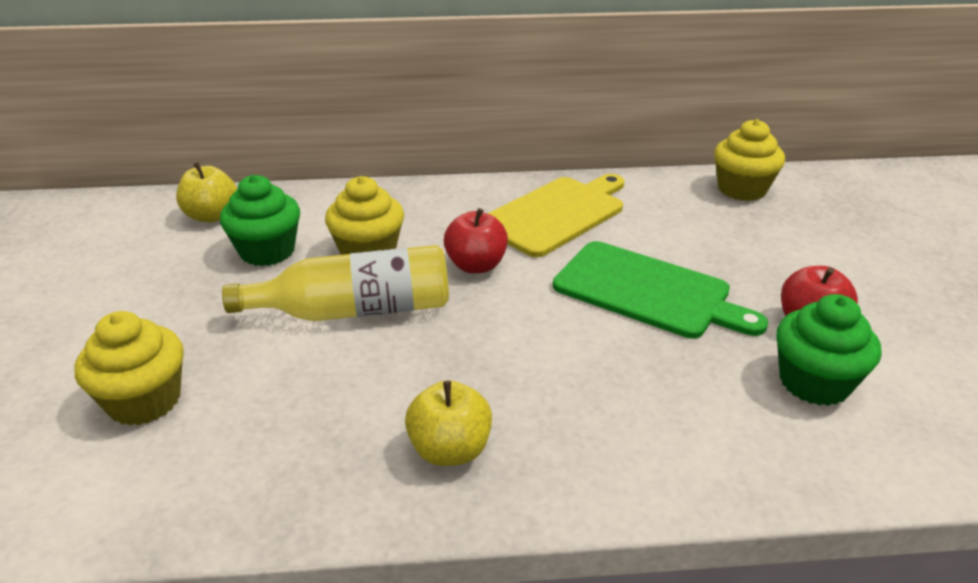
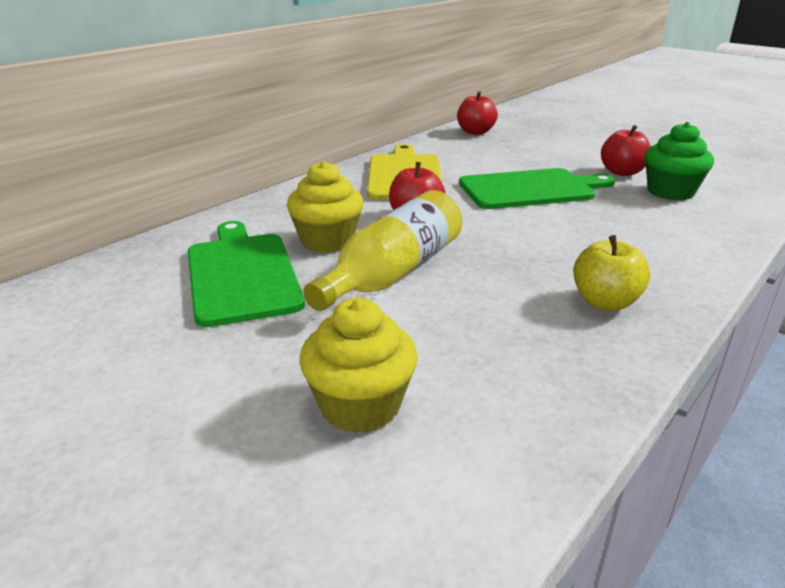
camera: 45 degrees left, 5 degrees down
yellow apple [176,162,237,222] -> none
green cupcake [220,175,300,266] -> green cutting board [188,221,305,327]
yellow cupcake [714,119,785,201] -> red apple [457,91,498,135]

